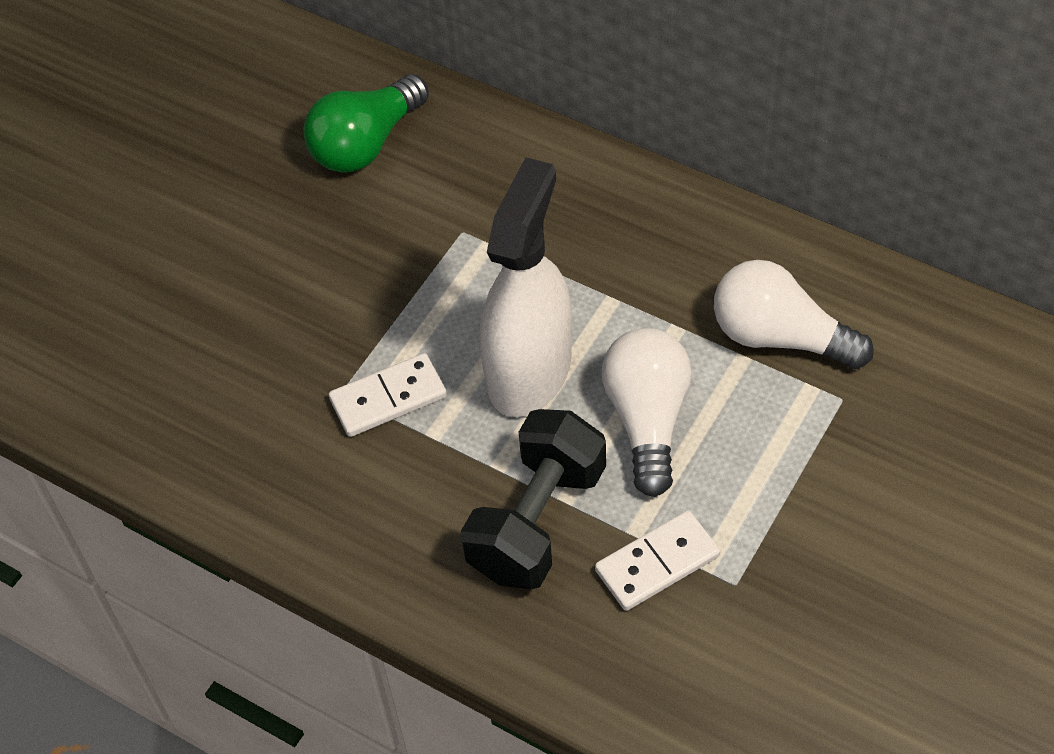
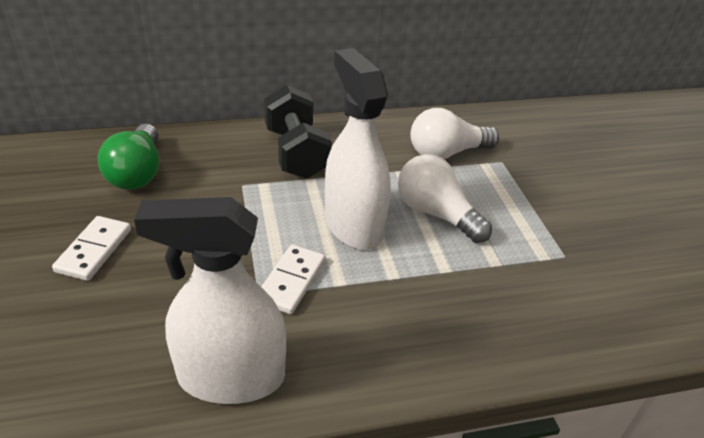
camera: 50 degrees left, 15 degrees down
black dumbbell [461,409,606,590] -> black dumbbell moved to [264,85,332,179]
white domino [595,511,720,611] -> white domino moved to [52,216,131,281]
none -> white spray bottle [134,197,286,404]

